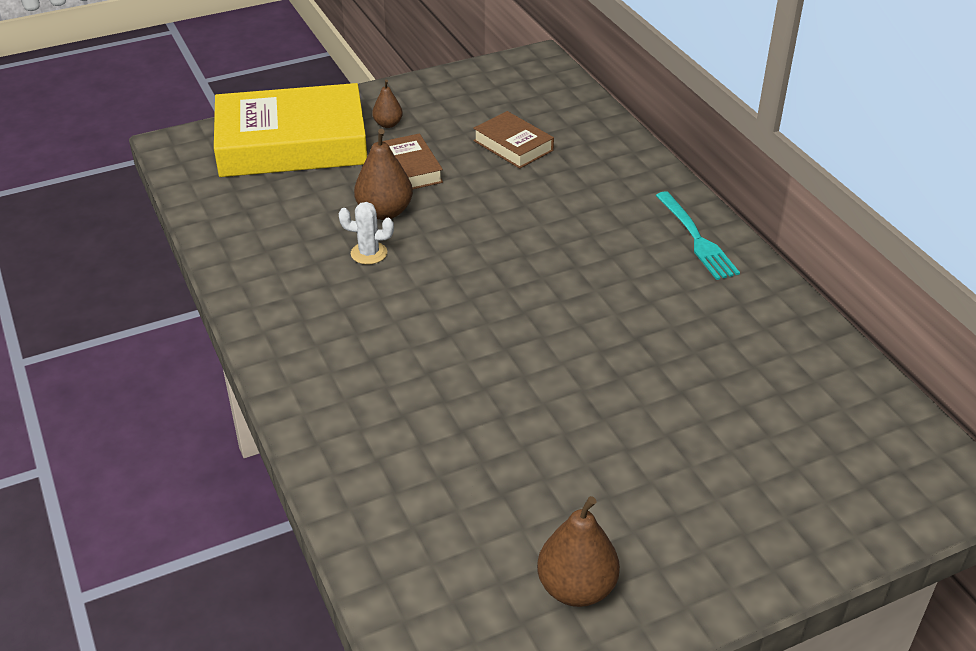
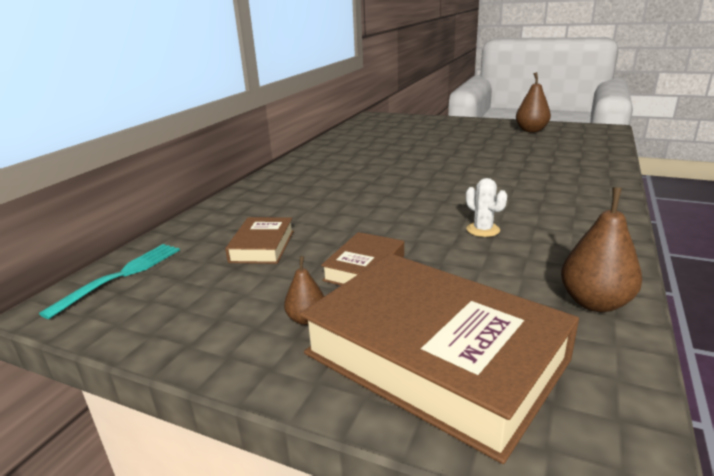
camera: 130 degrees left, 15 degrees down
yellow book [214,83,367,177] -> brown book [299,253,579,464]
brown pear [354,129,413,220] -> brown pear moved to [561,187,642,312]
turquoise fork [655,191,740,280] -> turquoise fork moved to [39,244,180,319]

